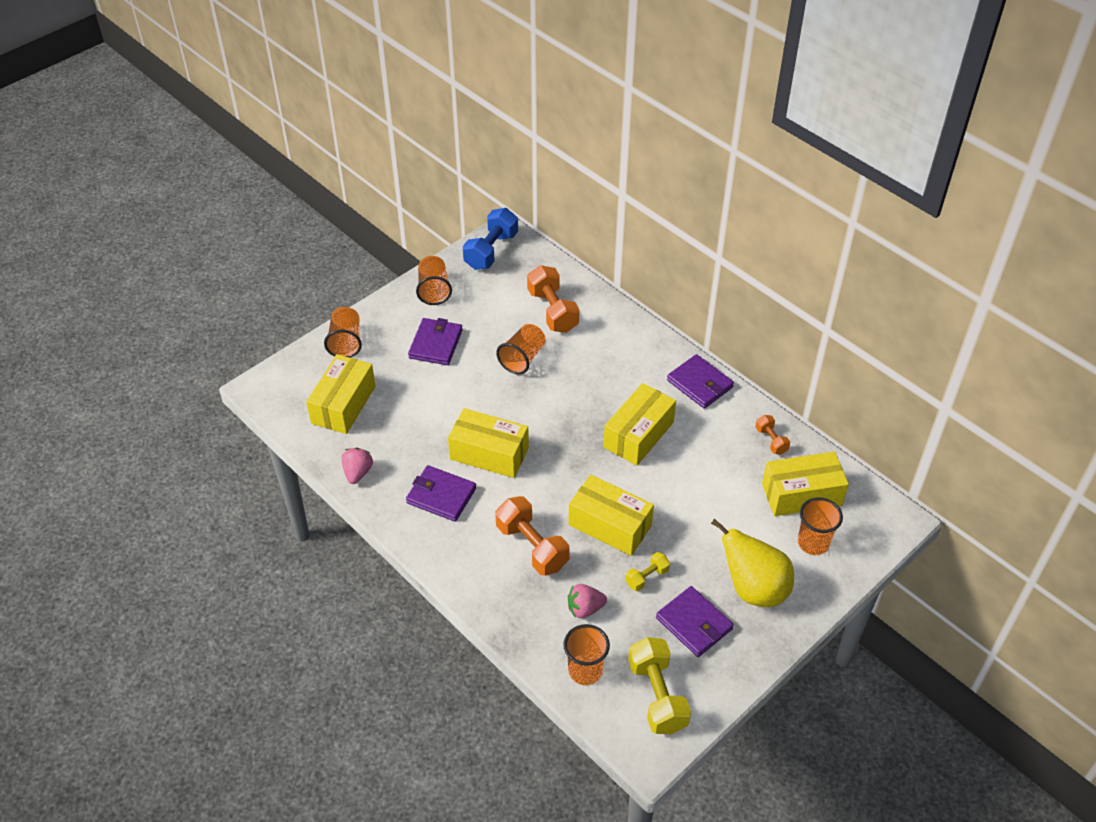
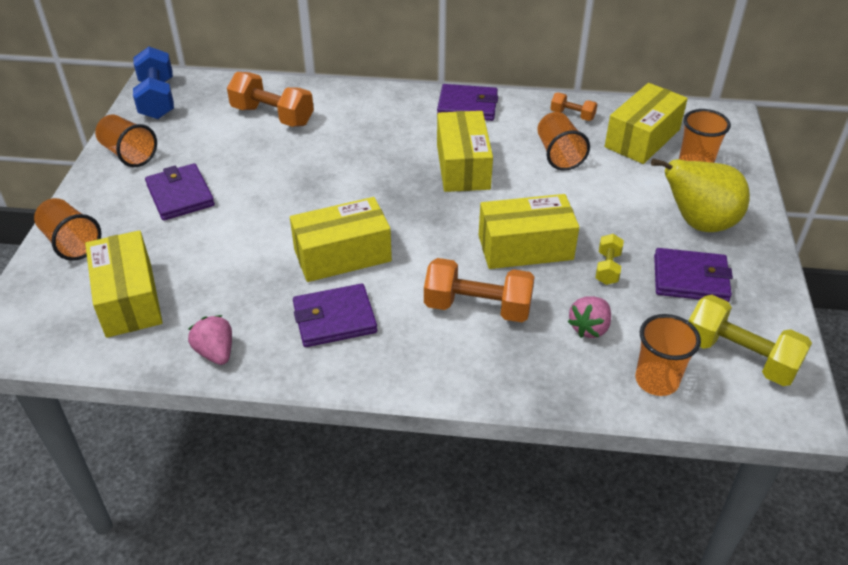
camera: 40 degrees left, 5 degrees down
orange cup [496,324,546,374] -> orange cup moved to [537,112,590,171]

